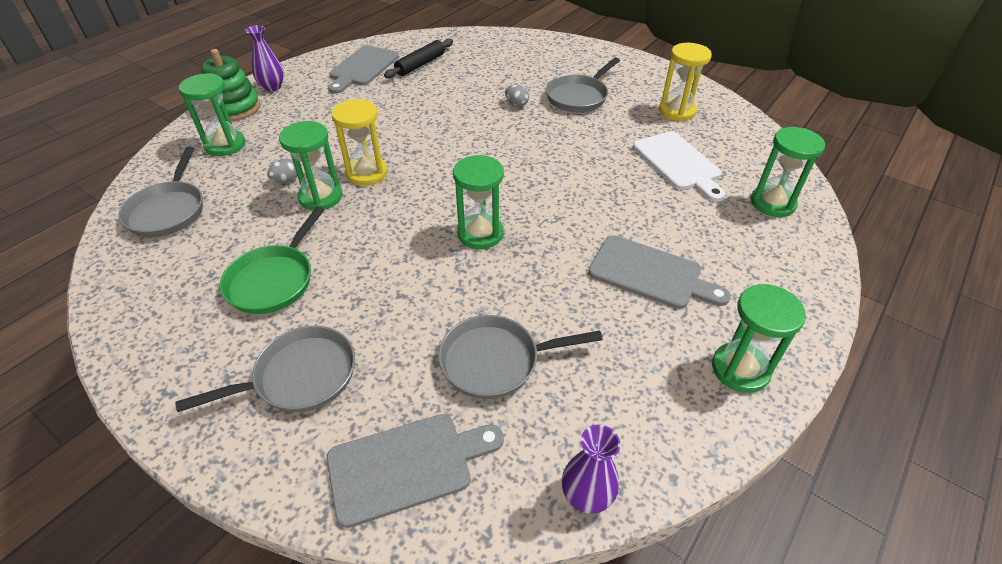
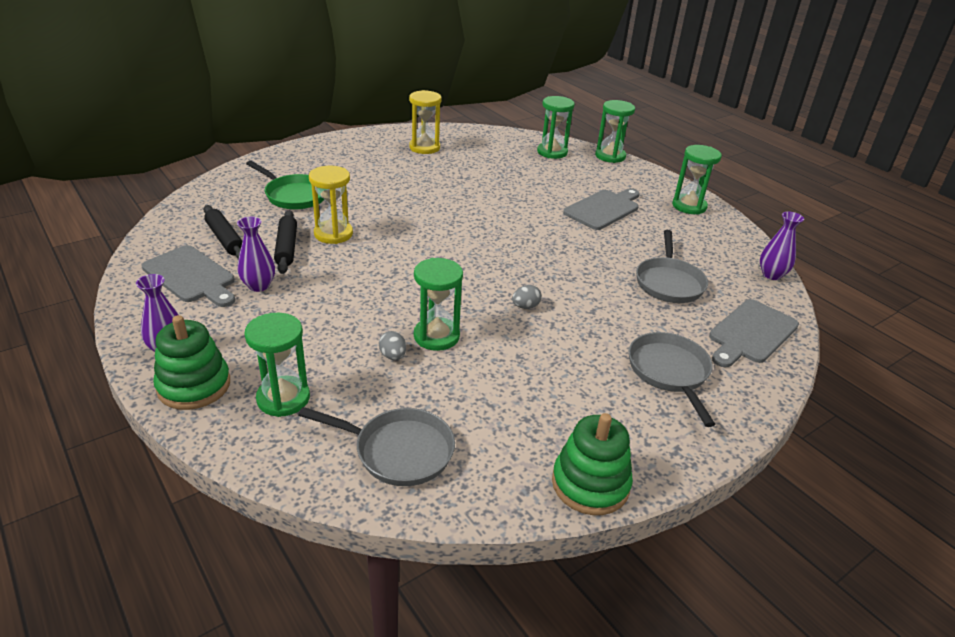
camera: 75 degrees left, 10 degrees down
green pan [220,207,324,314] -> green pan moved to [246,161,325,209]
grey cutting board [327,414,504,528] -> grey cutting board turned 135 degrees counterclockwise [709,299,799,367]
yellow hourglass [332,99,387,186] -> yellow hourglass moved to [309,166,353,244]
green hourglass [453,155,504,249] -> green hourglass moved to [595,100,635,163]
grey egg [505,85,529,107] -> grey egg moved to [512,285,542,309]
grey pan [546,58,620,112] -> none
white cutting board [633,131,726,202] -> none
none -> purple vase [237,217,275,292]
none -> black rolling pin [274,210,297,274]
none -> green stacking toy [552,413,633,515]

